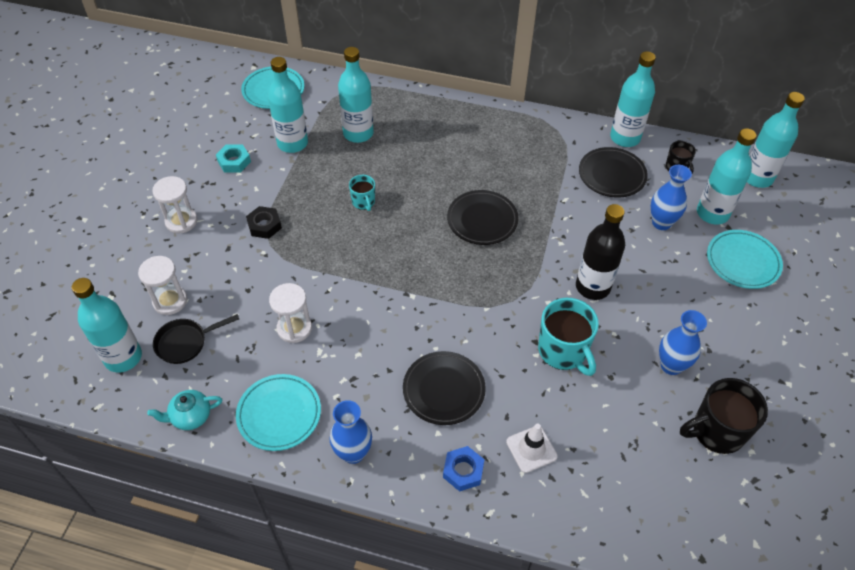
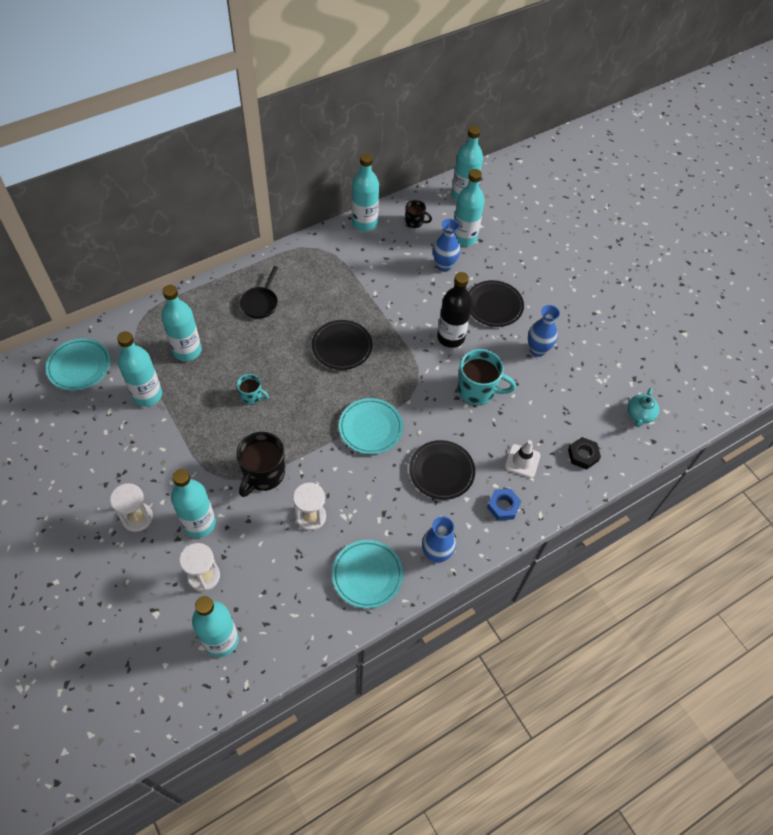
camera: 50 degrees left, 5 degrees up
turquoise teapot [147,390,222,430] -> turquoise teapot moved to [628,388,659,427]
black pan [153,314,239,364] -> black pan moved to [240,266,278,319]
turquoise nut [216,144,251,172] -> none
black nut [246,206,282,239] -> black nut moved to [568,437,601,470]
black plate [579,147,648,197] -> black plate moved to [469,280,524,327]
black mug [680,378,768,454] -> black mug moved to [237,432,285,497]
turquoise plate [707,230,783,289] -> turquoise plate moved to [339,398,403,454]
none -> turquoise bottle [171,469,216,538]

